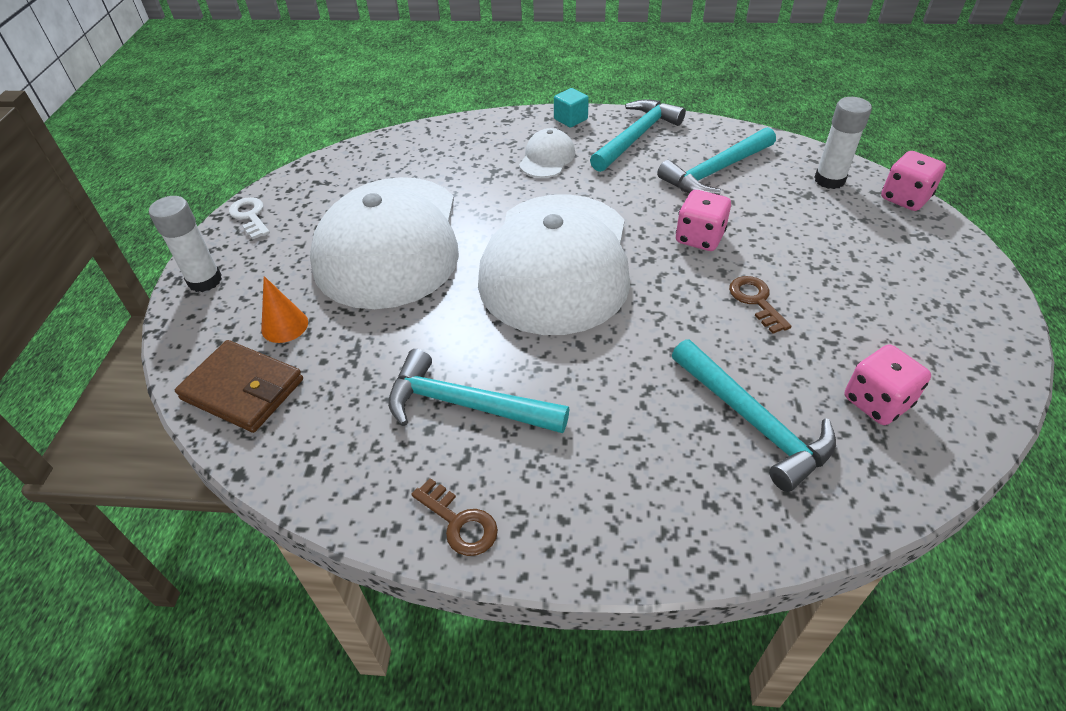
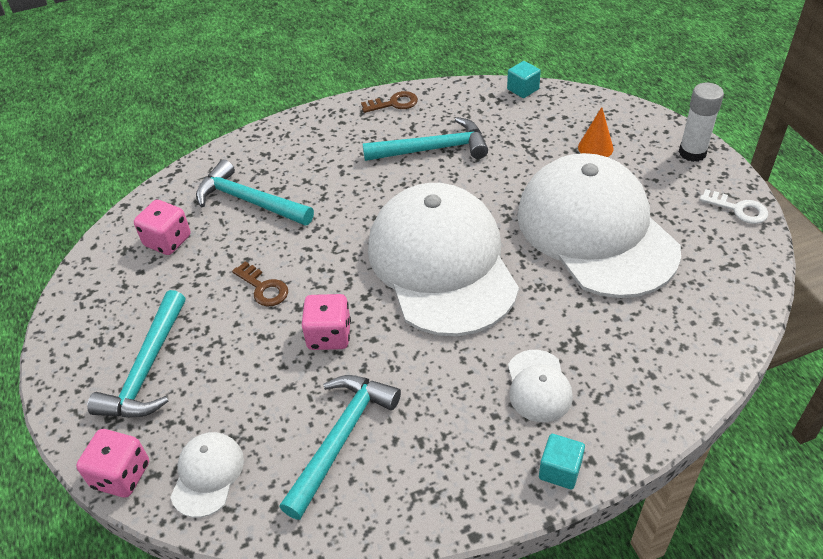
camera: 155 degrees right, 0 degrees up
brown wallet [175,340,303,433] -> none
brown key [411,478,498,556] -> brown key turned 150 degrees clockwise [361,91,418,113]
turquoise hammer [590,99,686,172] -> turquoise hammer moved to [87,290,185,417]
white glue stick [814,97,872,189] -> white cap [170,432,244,518]
none -> turquoise cube [507,61,541,98]

